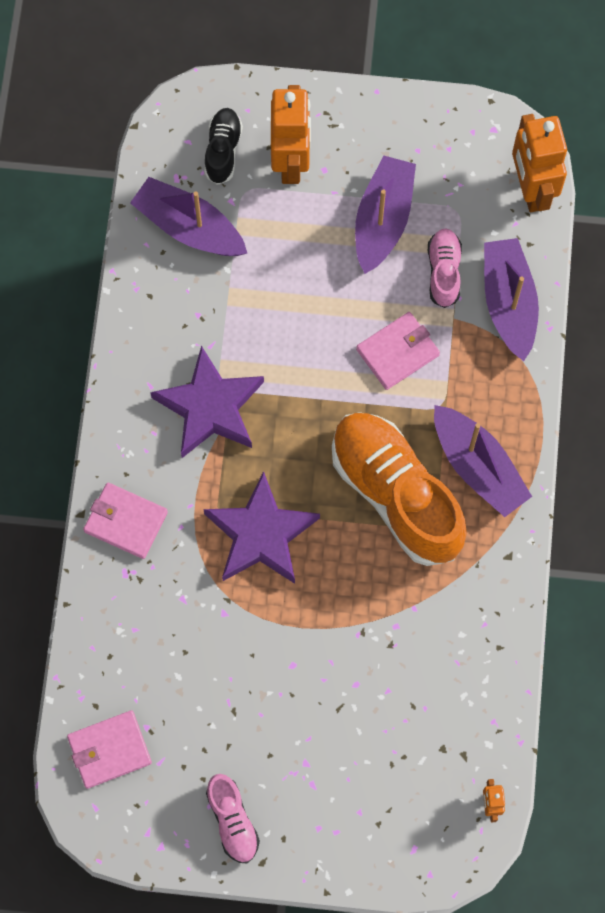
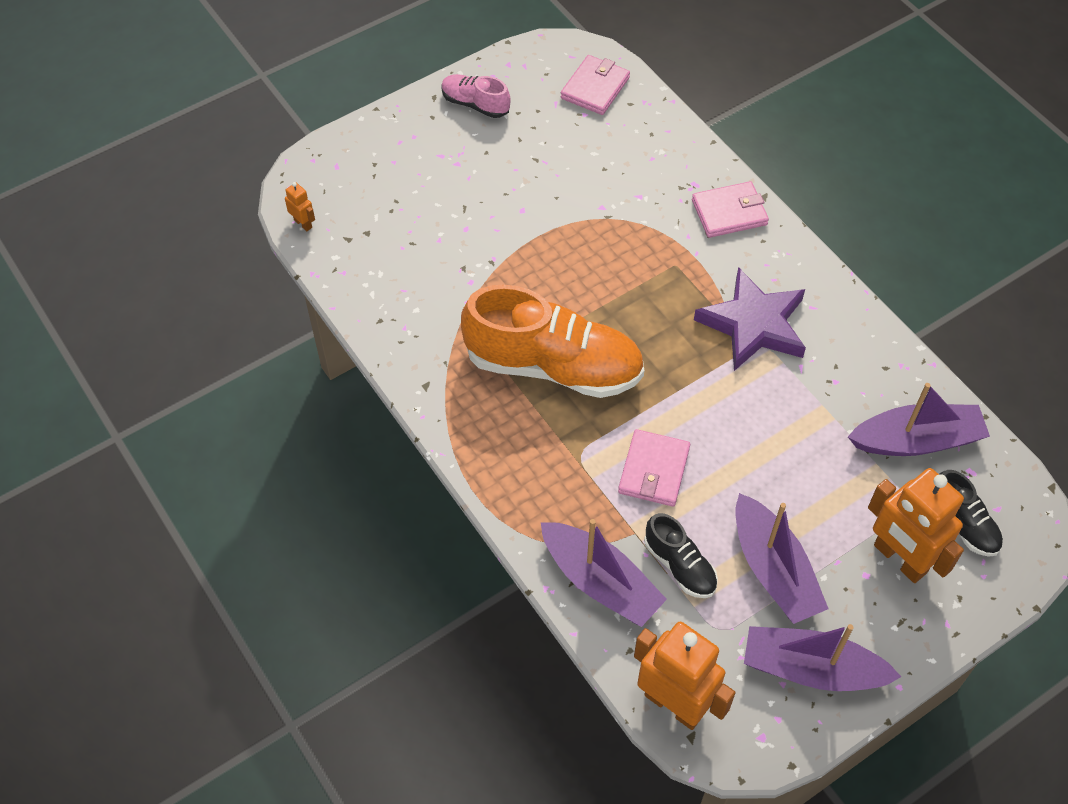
camera: 140 degrees right, 15 degrees down
purple star [203,471,320,584] -> none
pink shoe [428,228,462,308] -> black shoe [644,513,718,598]
purple boat [434,405,532,517] -> purple boat moved to [744,624,901,691]

